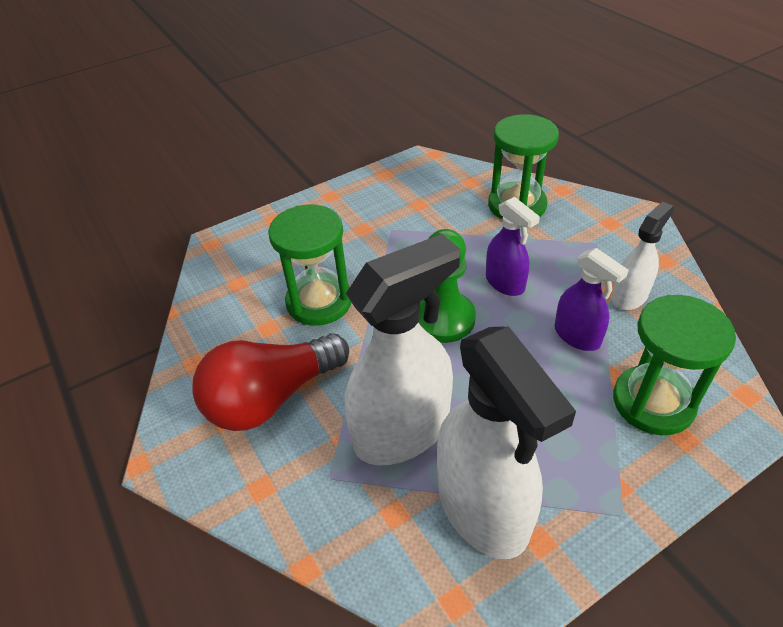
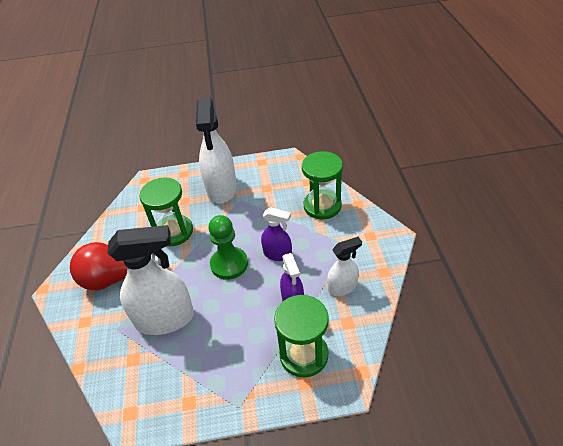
camera: 25 degrees right, 0 degrees up
white spray bottle [437,326,576,559] -> white spray bottle moved to [196,98,237,204]
purple spray bottle [486,197,540,296] -> purple spray bottle turned 60 degrees counterclockwise [261,207,292,261]

